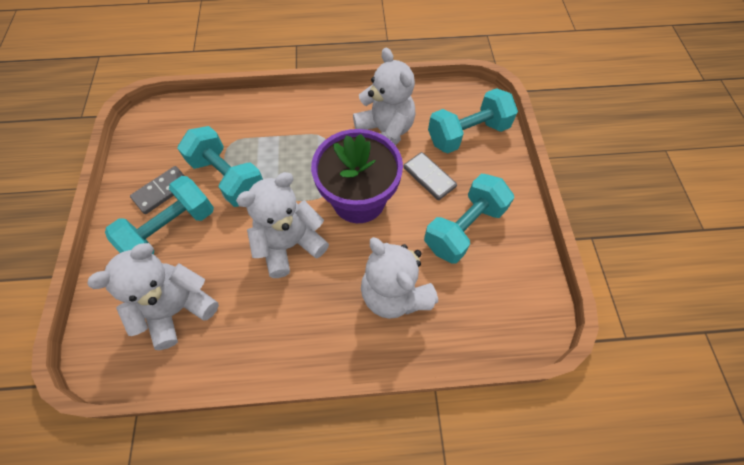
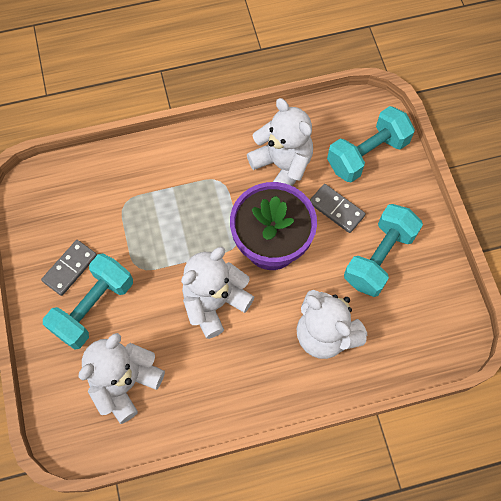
camera: 10 degrees left, 5 degrees up
turquoise dumbbell [177,126,263,207] -> none

